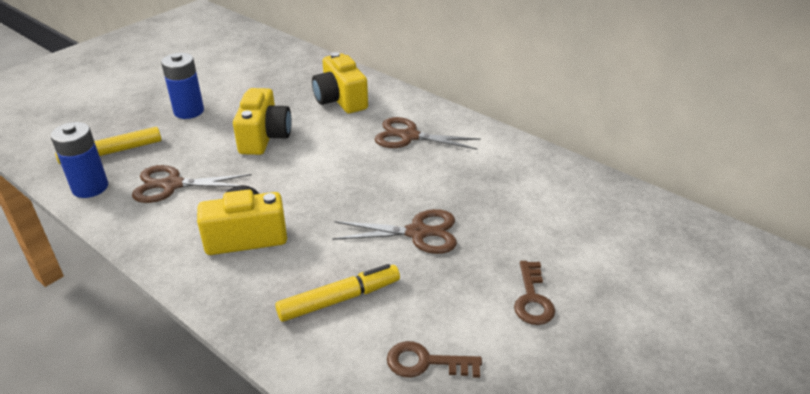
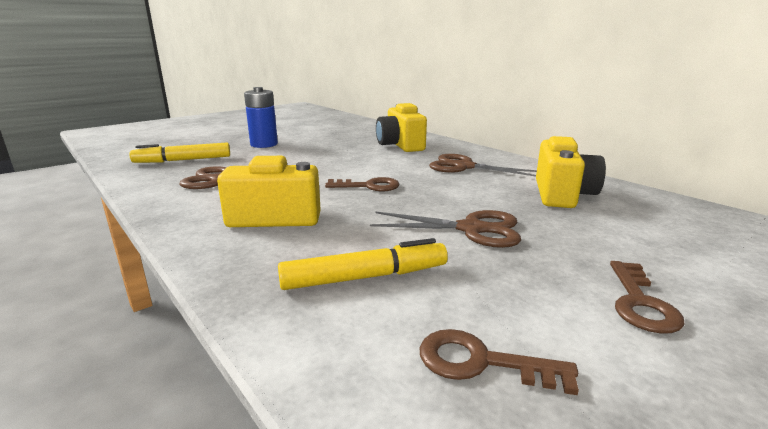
camera: 10 degrees right, 15 degrees down
blue battery [51,122,108,198] -> none
yellow camera [233,88,292,155] -> yellow camera moved to [536,136,606,208]
none -> brown key [325,177,399,191]

